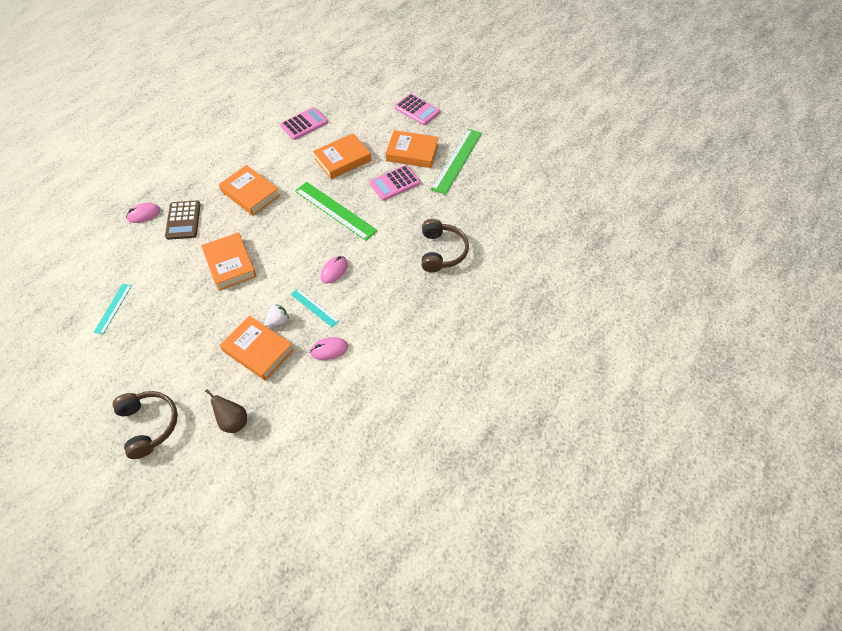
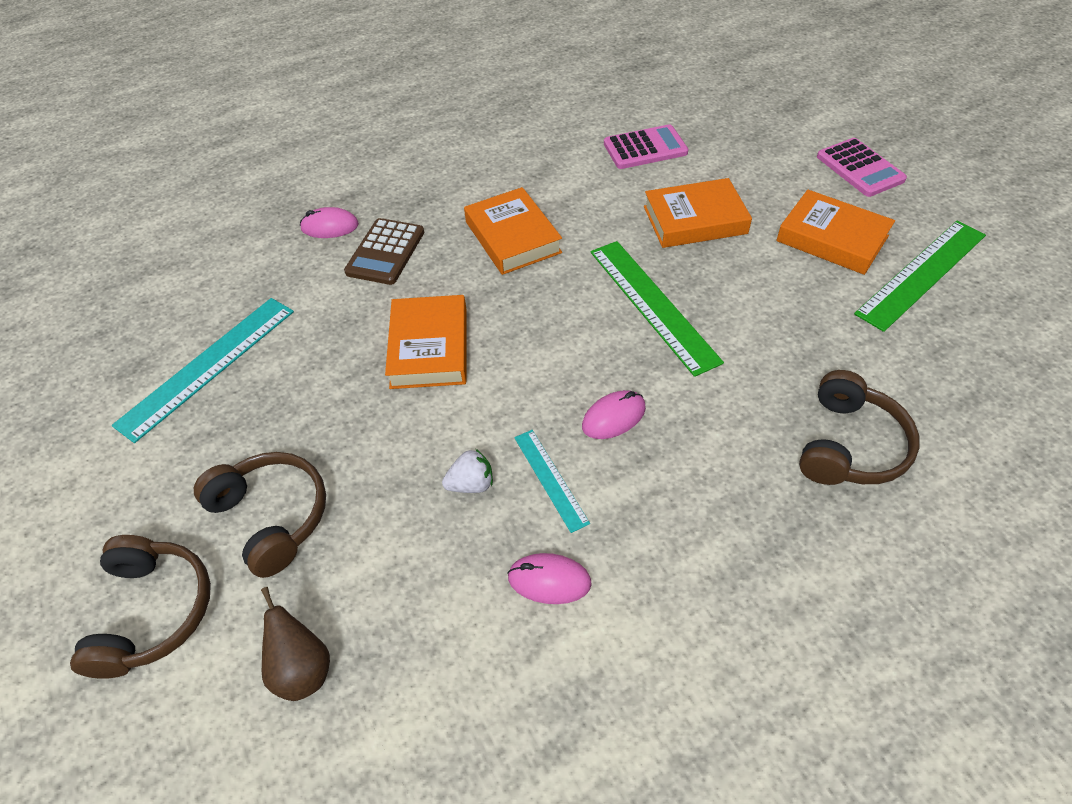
camera: 25 degrees right, 5 degrees down
turquoise ruler [94,284,132,334] -> turquoise ruler [112,298,294,443], size x1.85
orange book [220,316,294,381] -> none
pink calculator [369,165,420,201] -> none
none -> brown headphones [194,452,326,578]

